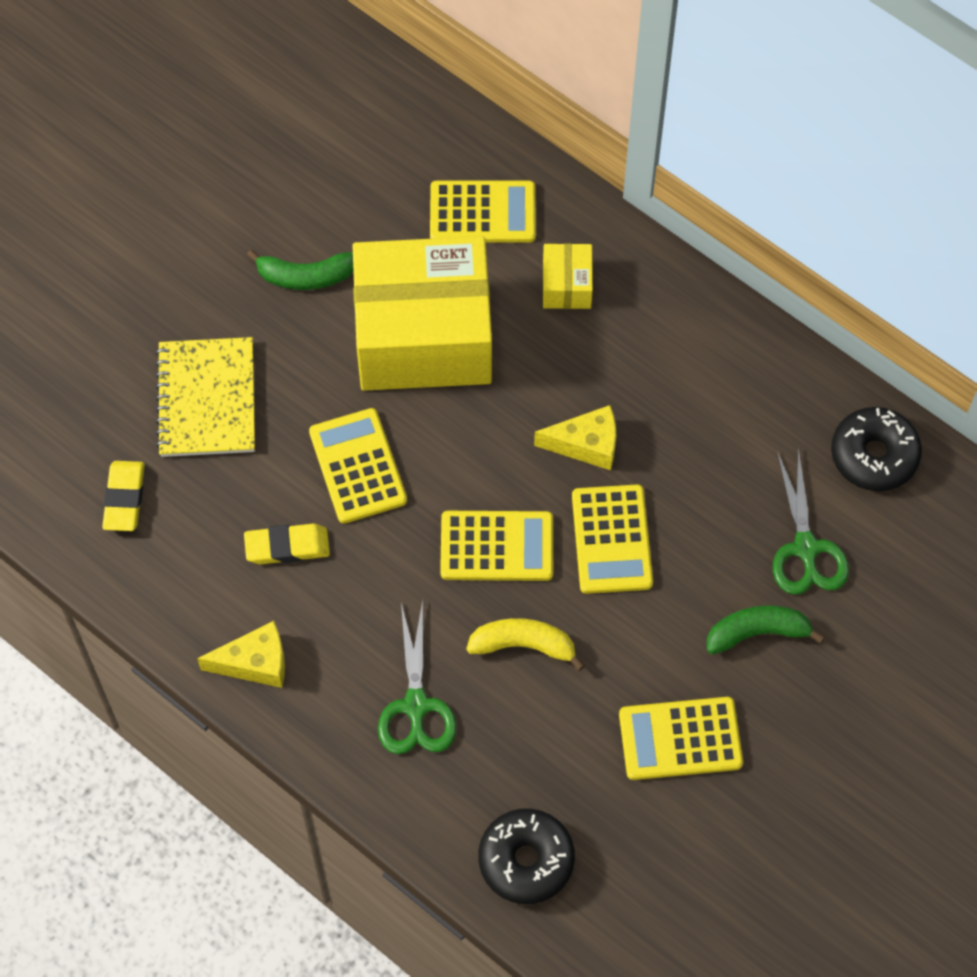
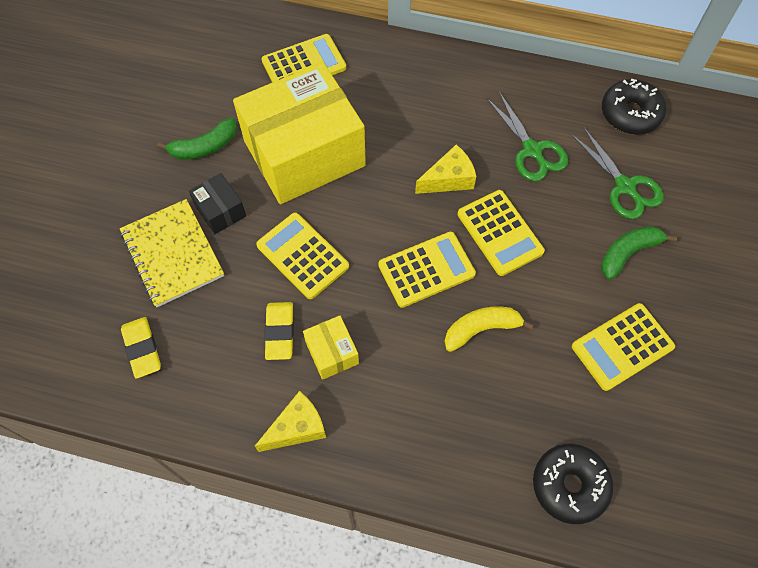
camera: 25 degrees left, 0 degrees up
yellow eraser [244,524,330,564] -> yellow eraser turned 60 degrees counterclockwise [264,302,294,360]
green scissors [378,600,457,754] -> green scissors moved to [486,92,568,182]
yellow box [543,244,593,309] -> yellow box moved to [303,315,359,380]
none -> black box [189,173,246,234]

